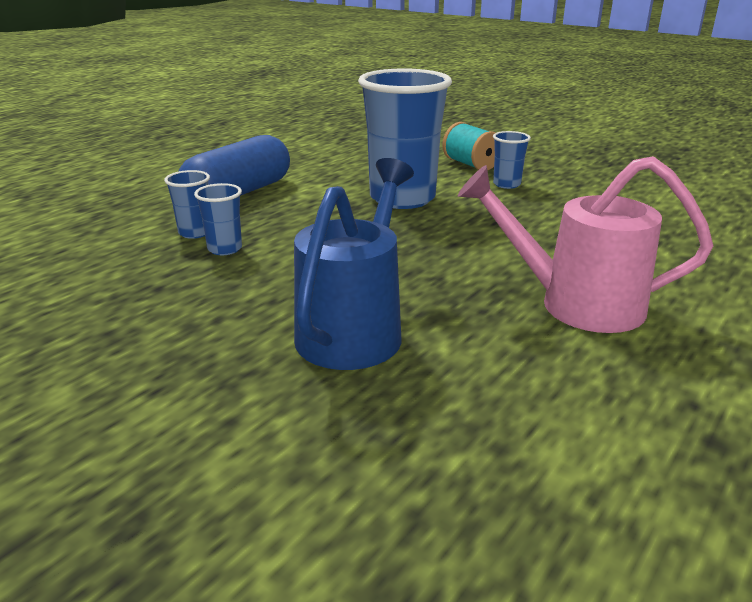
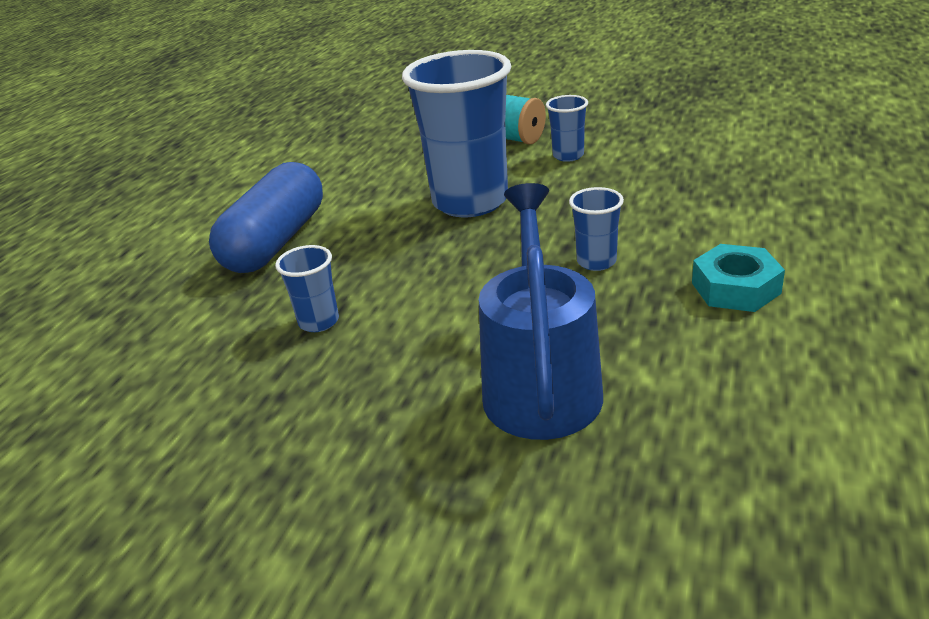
camera: 15 degrees left, 5 degrees up
blue cup [164,170,210,239] -> blue cup moved to [569,187,624,271]
pink watering can [458,156,713,333] -> turquoise nut [692,244,785,312]

